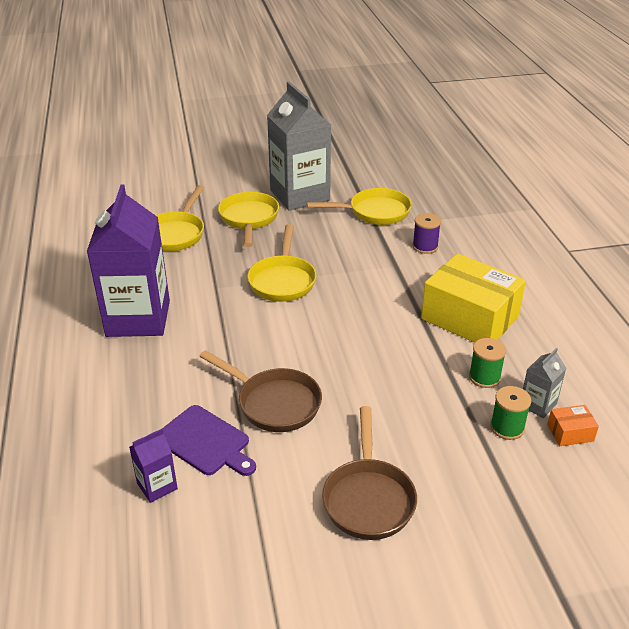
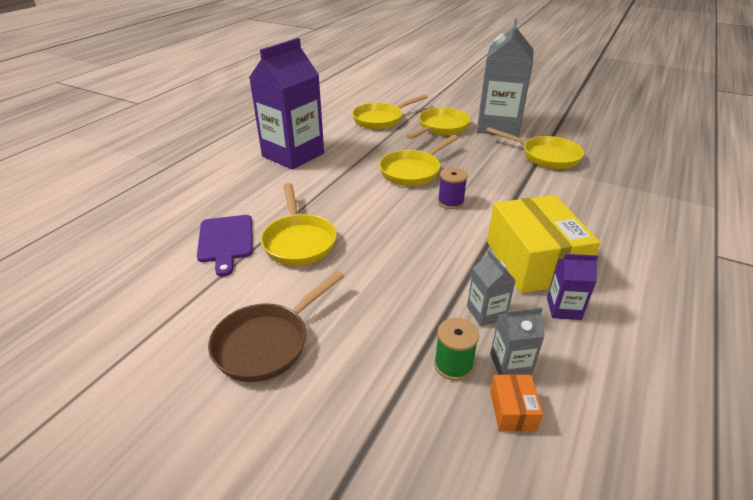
camera: 40 degrees right, 0 degrees up
purple carton [129,429,178,503] -> purple carton moved to [547,254,598,320]
brown pan [199,350,322,432] -> yellow pan [261,183,337,266]
purple spool [412,213,441,254] -> purple spool moved to [438,167,468,209]
green spool [469,338,506,388] -> grey carton [467,250,516,326]
orange box [547,405,599,446] -> orange box turned 60 degrees clockwise [490,374,543,431]

